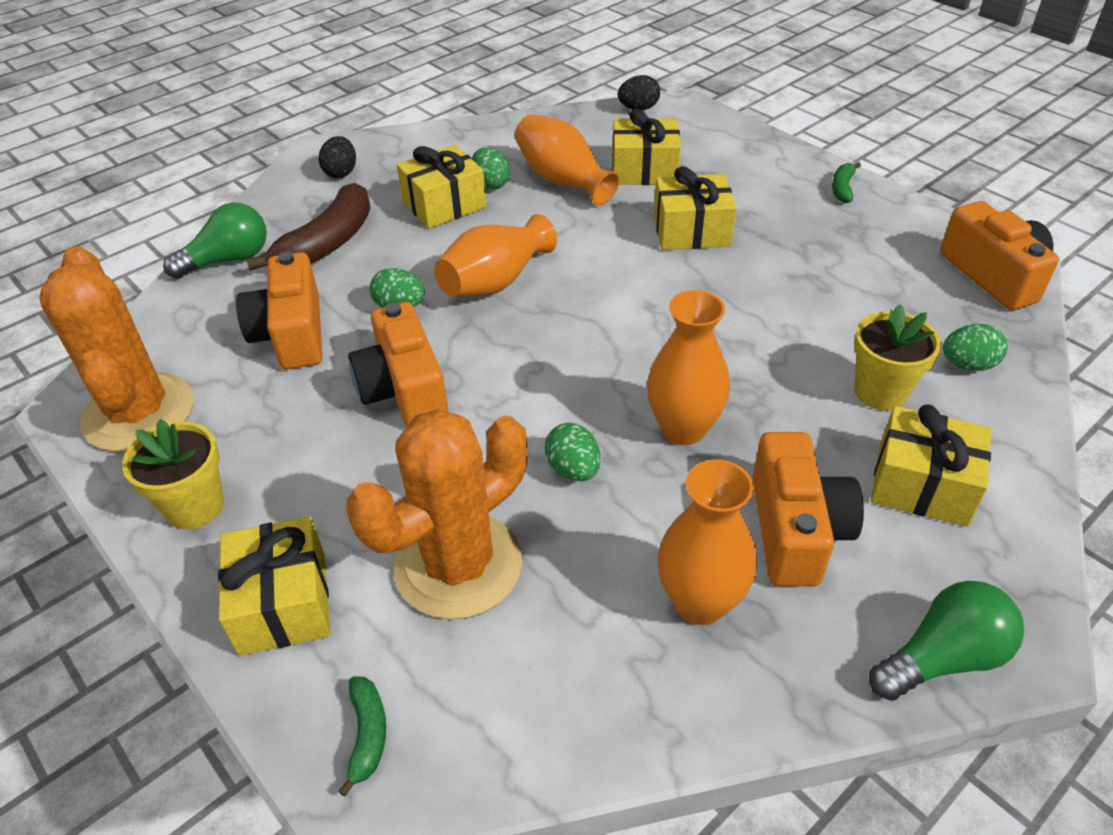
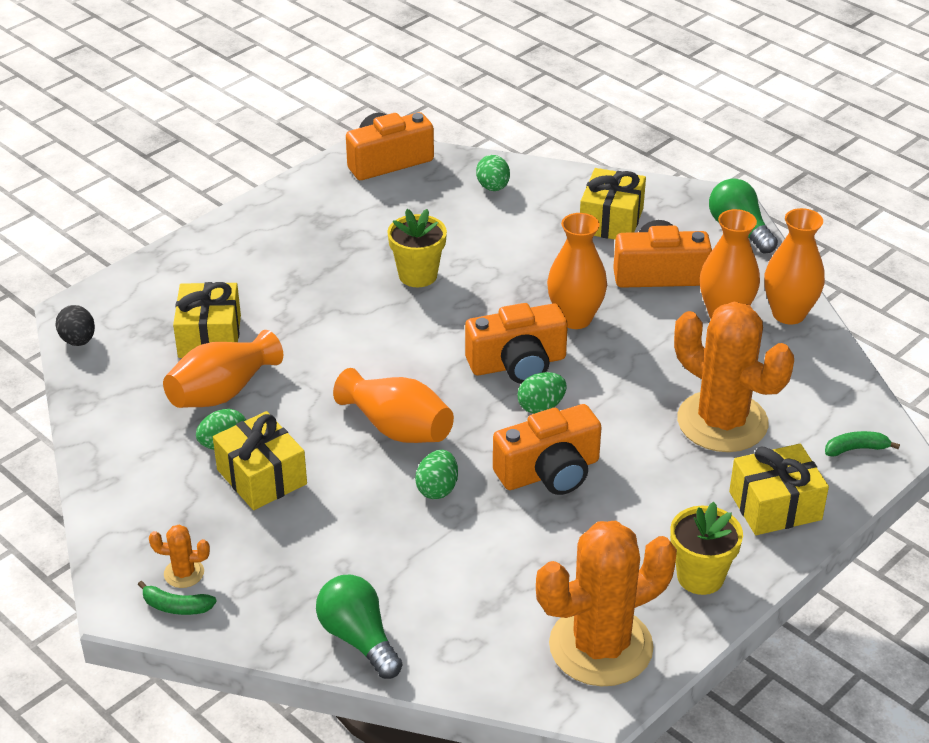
camera: 95 degrees left, 5 degrees down
orange camera [236,252,322,369] -> orange camera moved to [465,303,568,384]
brown banana [246,183,371,271] -> none
black egg [319,136,356,178] -> orange cactus [149,525,210,588]
green egg [545,423,601,481] -> green egg moved to [517,372,566,414]
yellow gift [654,166,736,250] -> none
green banana [832,162,861,203] -> green banana moved to [138,581,217,615]
yellow flower pot [854,305,941,411] -> yellow flower pot moved to [387,209,447,287]
none -> orange vase [764,208,825,325]

